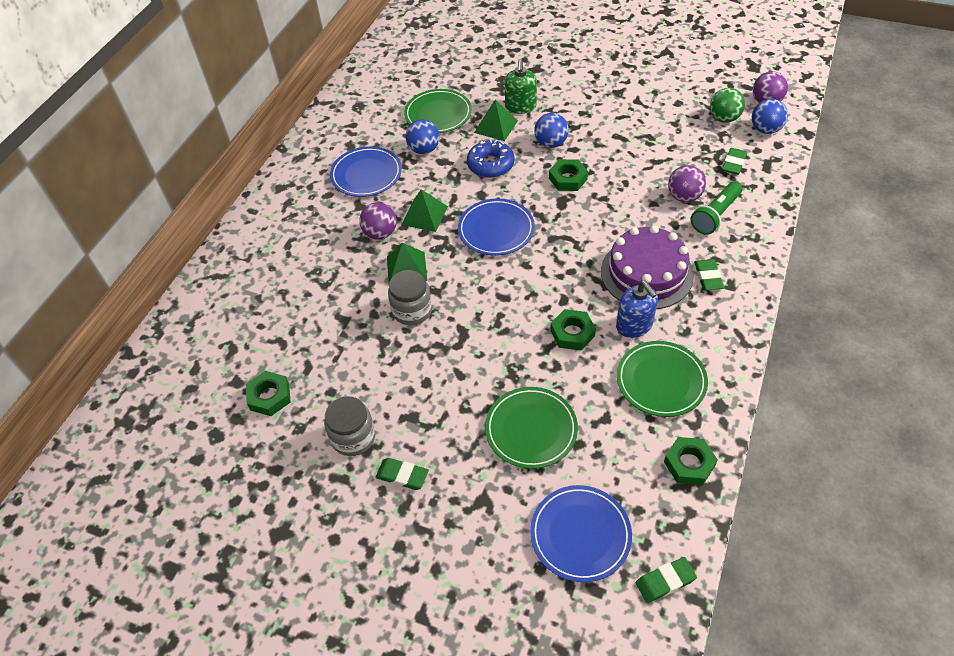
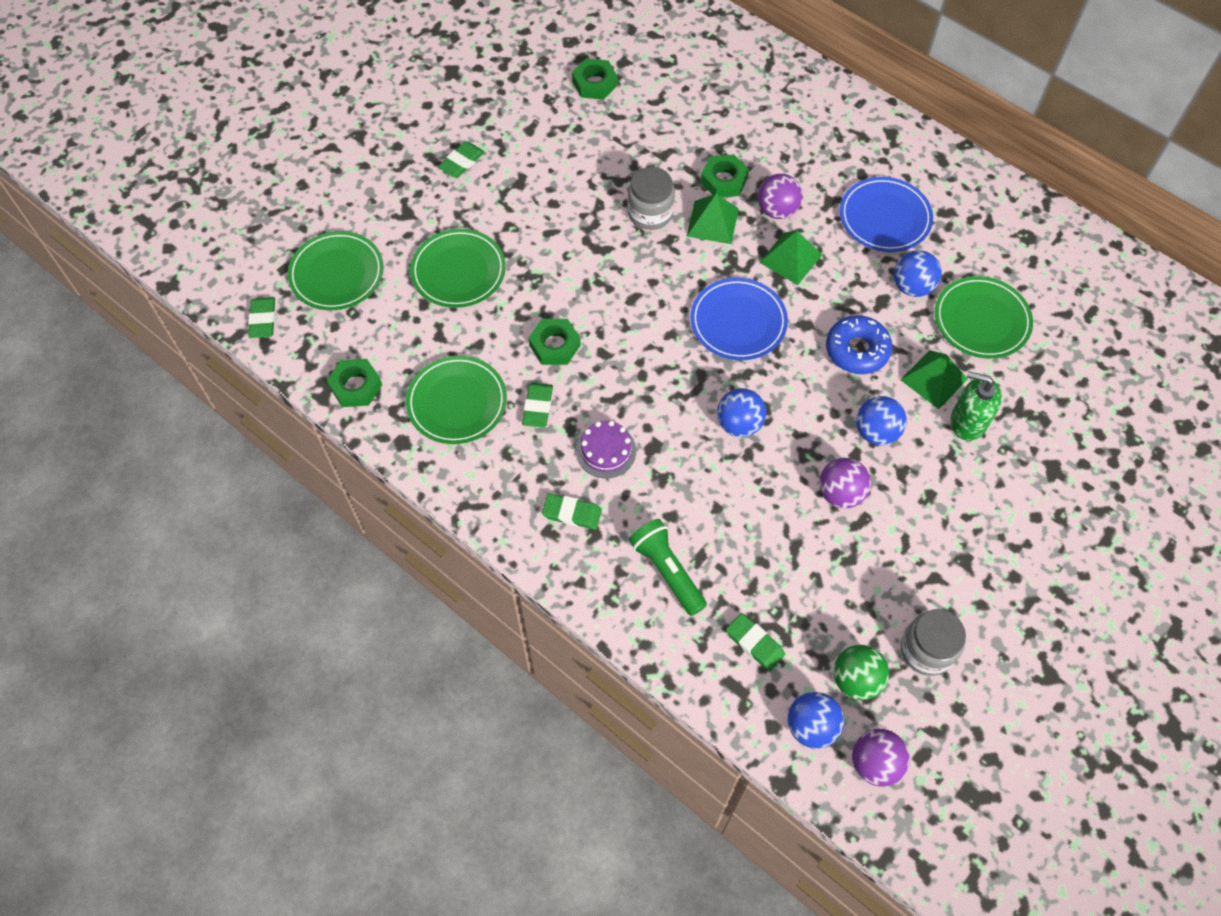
camera: 105 degrees right, 10 degrees up
grey jar [324,396,376,456] -> grey jar moved to [901,609,966,676]
blue plate [530,485,632,582] -> green plate [288,231,384,310]
green nut [549,159,588,191] -> green nut moved to [701,154,749,197]
purple cake [601,225,694,309] -> purple cake [576,421,636,478], size x0.52
blue soap dispenser [616,281,658,338] -> green eraser [522,383,553,428]
purple ball [668,165,706,202] -> purple ball moved to [819,458,871,508]
none -> blue ball [717,388,766,437]

